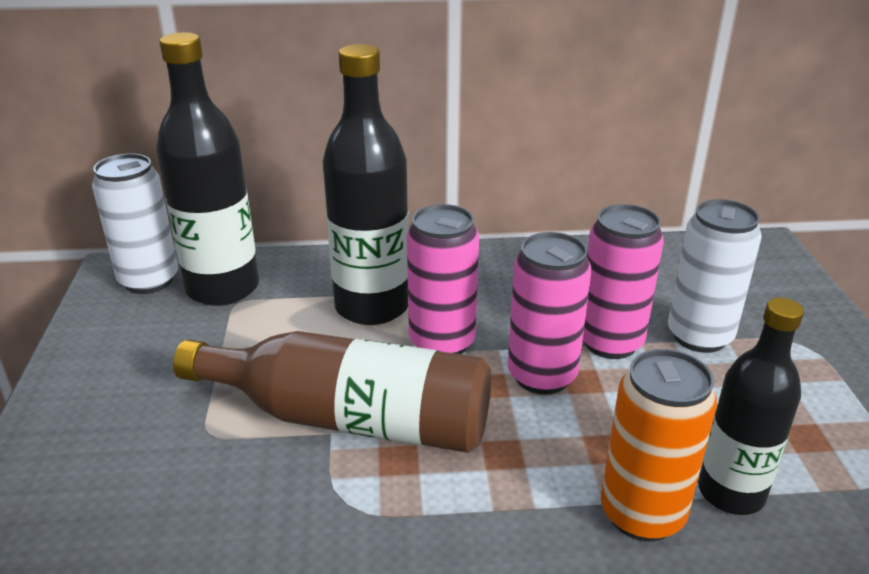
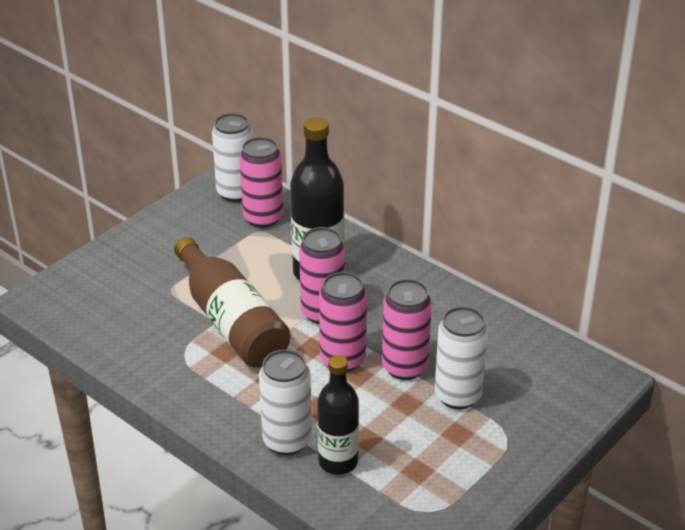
camera: 45 degrees right, 5 degrees up
black bottle [156,32,259,306] -> pink can [239,137,283,228]
orange can [601,349,717,541] -> white can [259,350,312,455]

